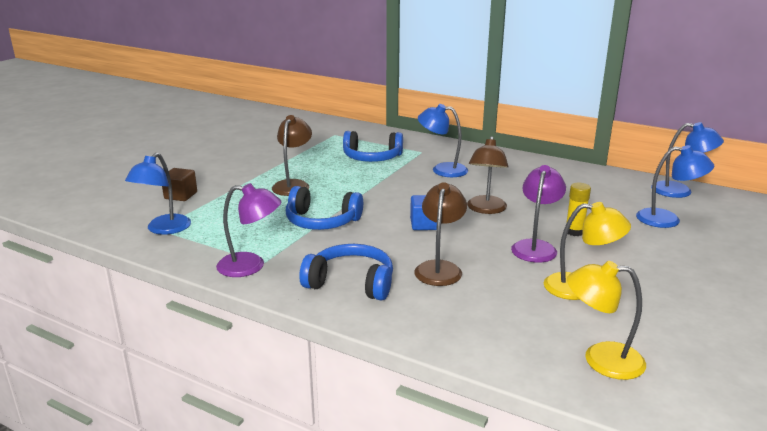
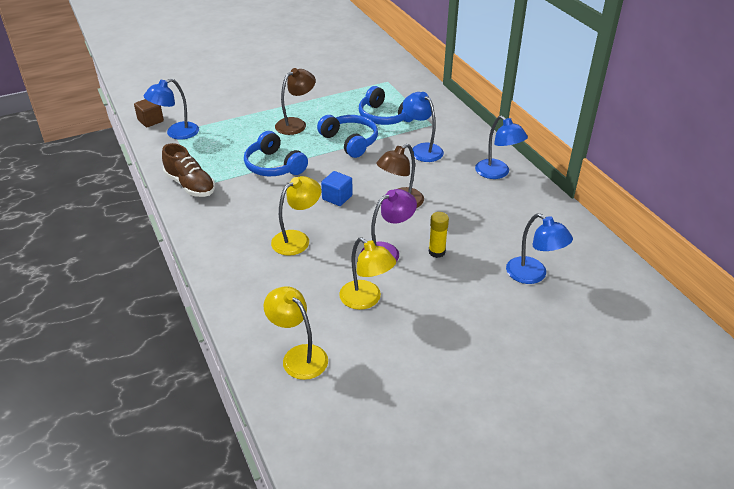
camera: 35 degrees right, 15 degrees up
brown cube [162,168,197,201] -> brown cube moved to [134,99,164,127]
purple lamp [216,183,281,277] -> brown shoe [162,143,215,197]
blue headphones [299,244,393,301] -> blue headphones moved to [317,115,378,158]
brown lamp [414,182,467,286] -> yellow lamp [271,176,321,256]
blue lamp [651,122,724,198] -> blue lamp moved to [475,116,528,179]

